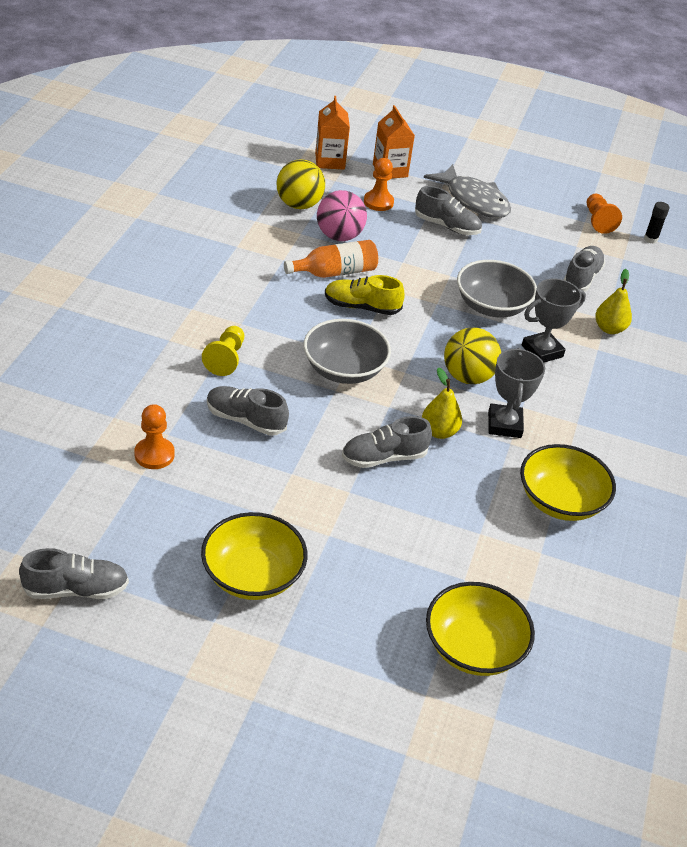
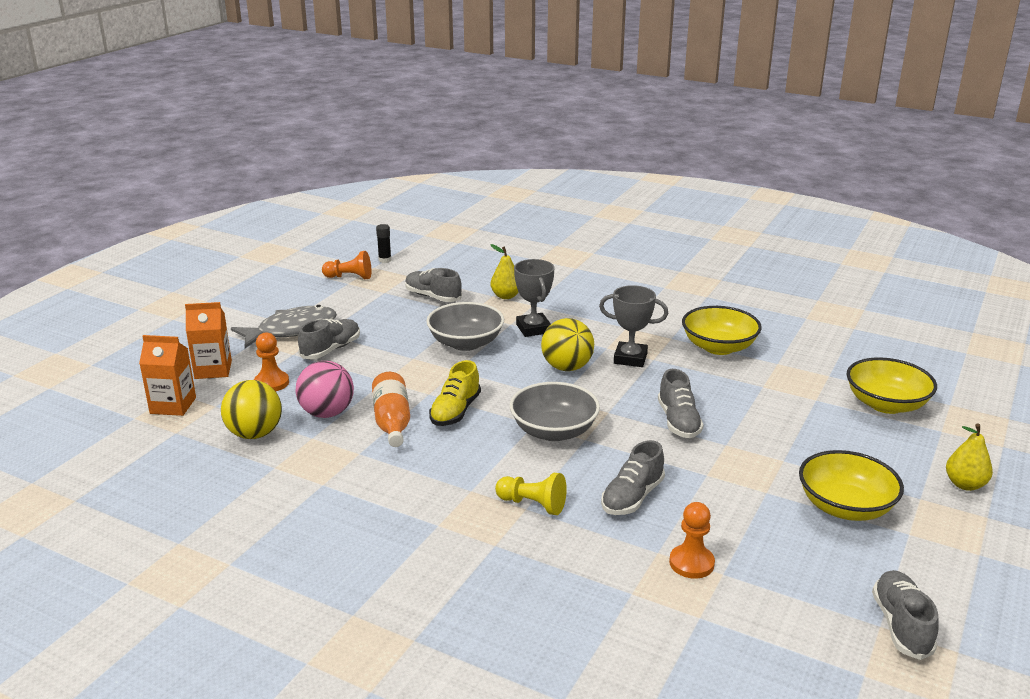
camera: 75 degrees left, 15 degrees down
yellow pear [422,367,462,439] -> yellow pear moved to [946,423,993,491]

